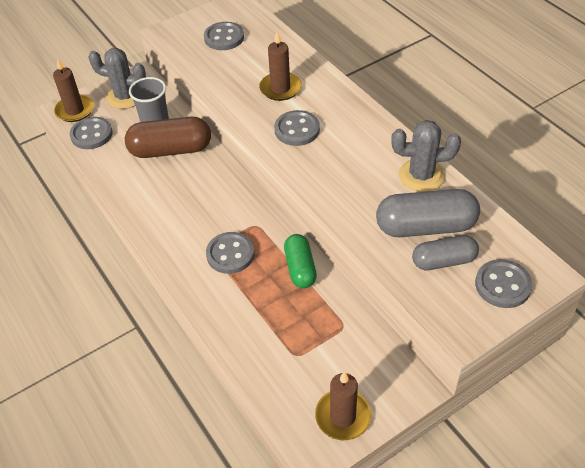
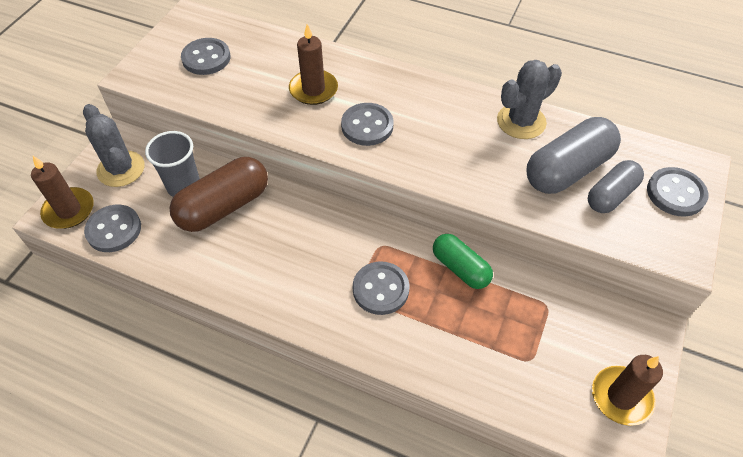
camera: 35 degrees left, 5 degrees up
grey cactus [88,48,146,109] -> grey cactus turned 75 degrees clockwise [83,104,144,187]

